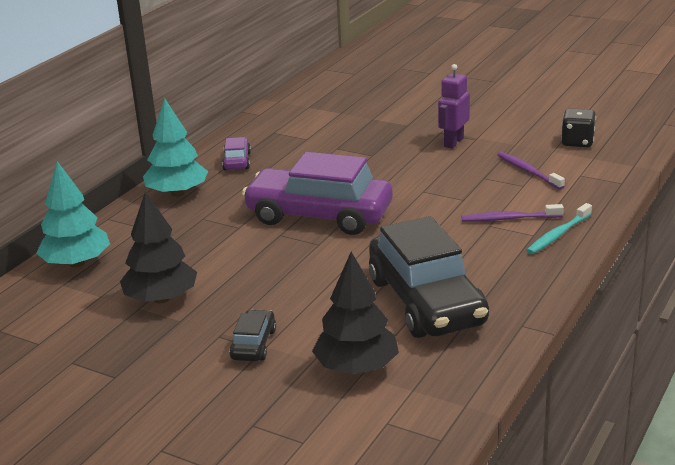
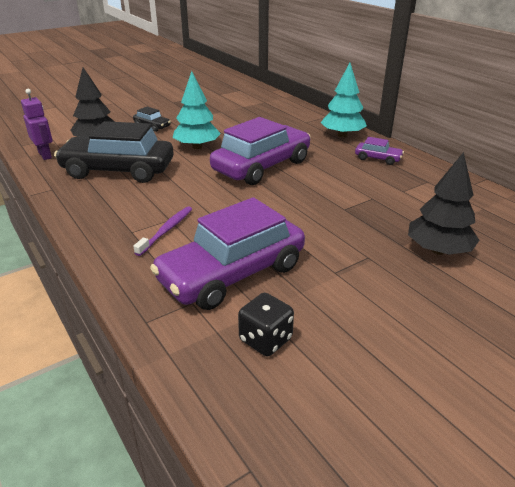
camera: 115 degrees right, 5 degrees up
turquoise tree [36,161,110,268] -> turquoise tree moved to [173,71,221,149]
black tree [120,192,197,303] -> black tree moved to [408,152,480,255]
purple robot [438,64,470,149] -> purple robot moved to [21,89,53,160]
purple toothbrush [497,152,565,190] -> purple car [150,197,305,310]
turquoise toothbrush [526,203,592,254] -> none

